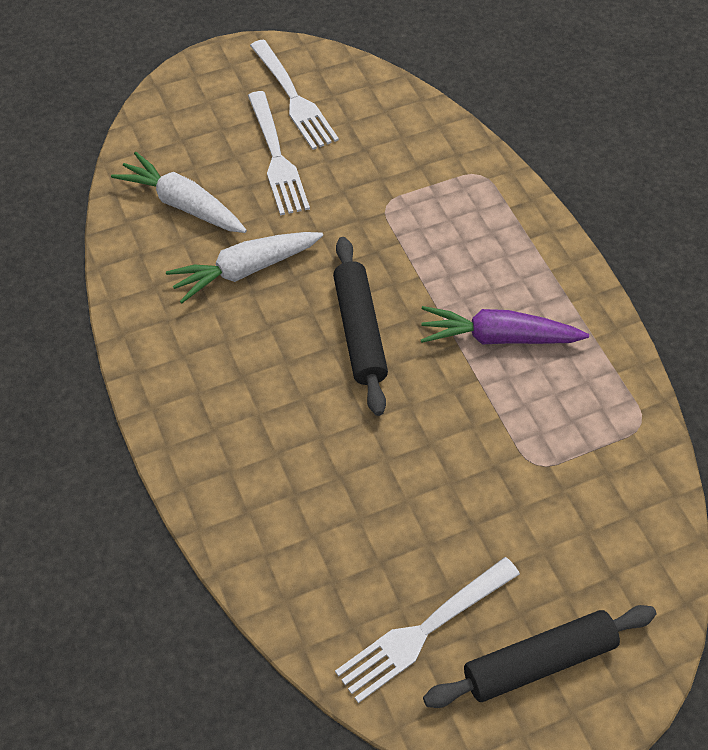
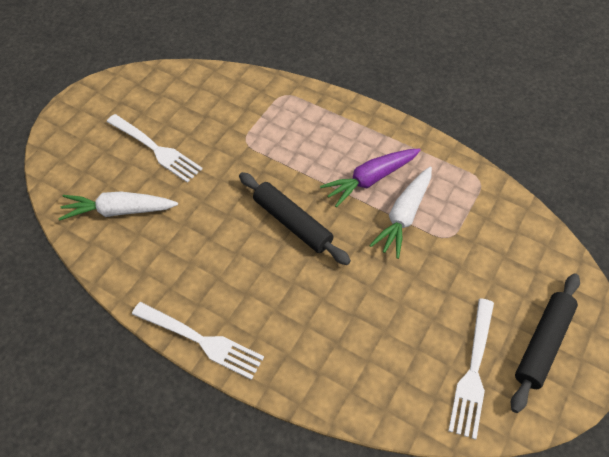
camera: 35 degrees left, 0 degrees up
white carrot [166,232,323,303] -> white carrot moved to [369,166,432,259]
white fork [250,40,339,150] -> white fork moved to [132,302,264,380]

